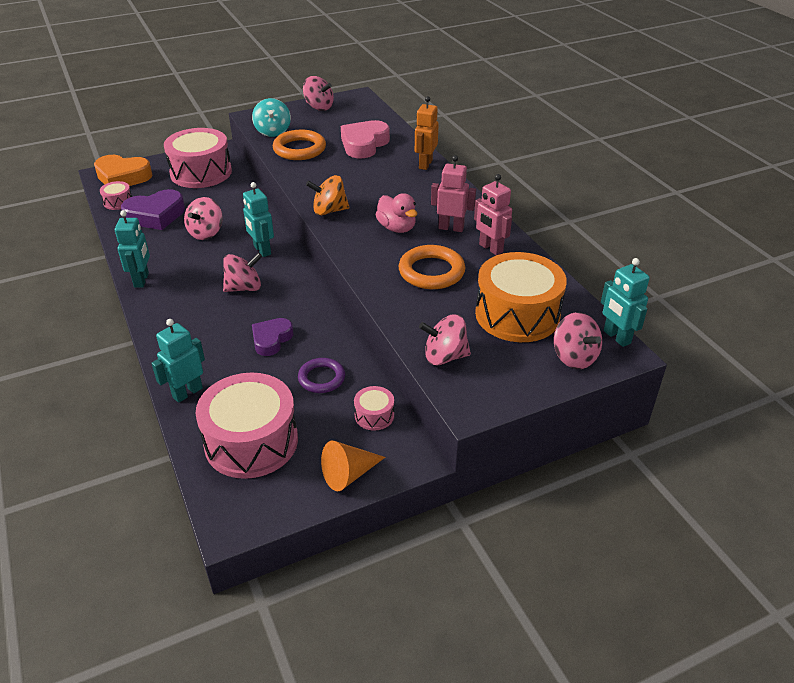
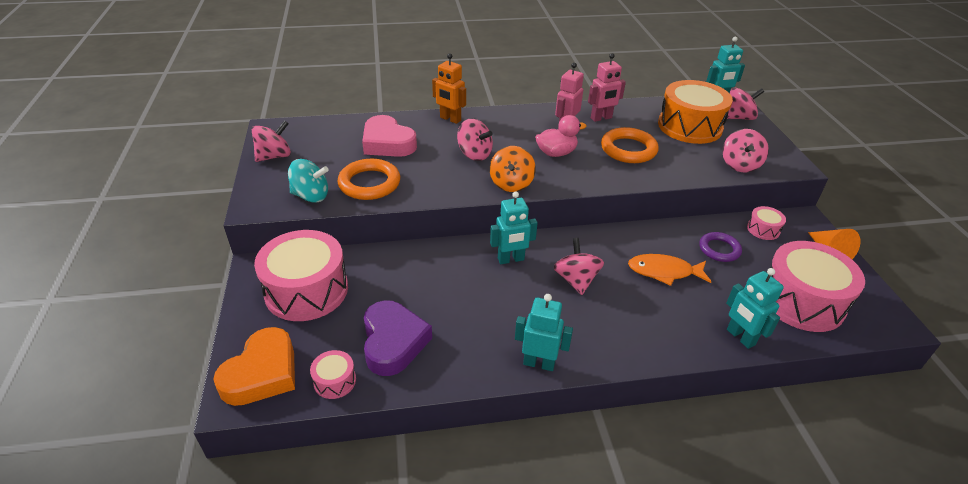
camera: 75 degrees left, 0 degrees up
pink spinning top [184,197,223,240] -> pink spinning top moved to [457,119,493,161]
purple heart [252,318,293,356] -> orange fish [628,254,711,286]

